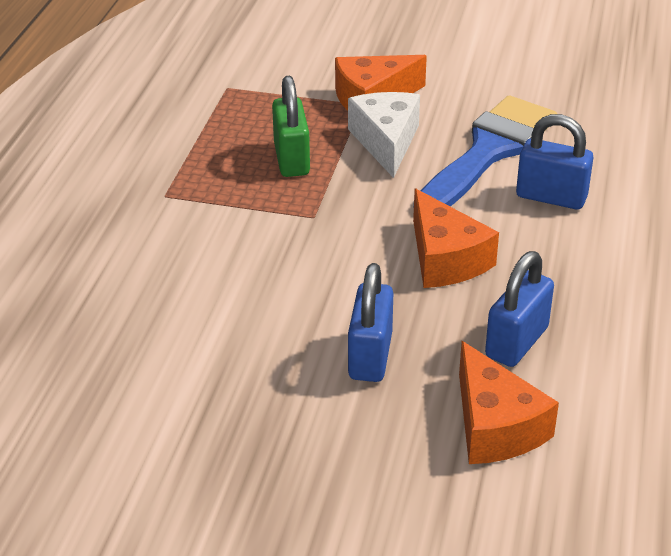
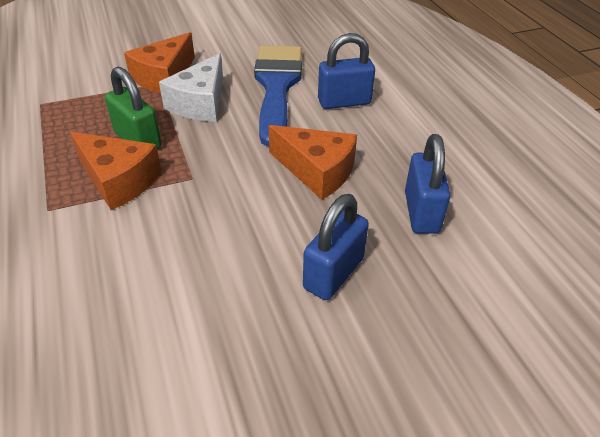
camera: 35 degrees left, 5 degrees up
white cheese [348,92,420,178] -> white cheese turned 120 degrees counterclockwise [159,53,223,122]
blue padlock [348,263,393,382] -> blue padlock turned 60 degrees clockwise [303,194,369,300]
orange cheese [459,341,559,464] -> orange cheese moved to [70,132,162,210]

